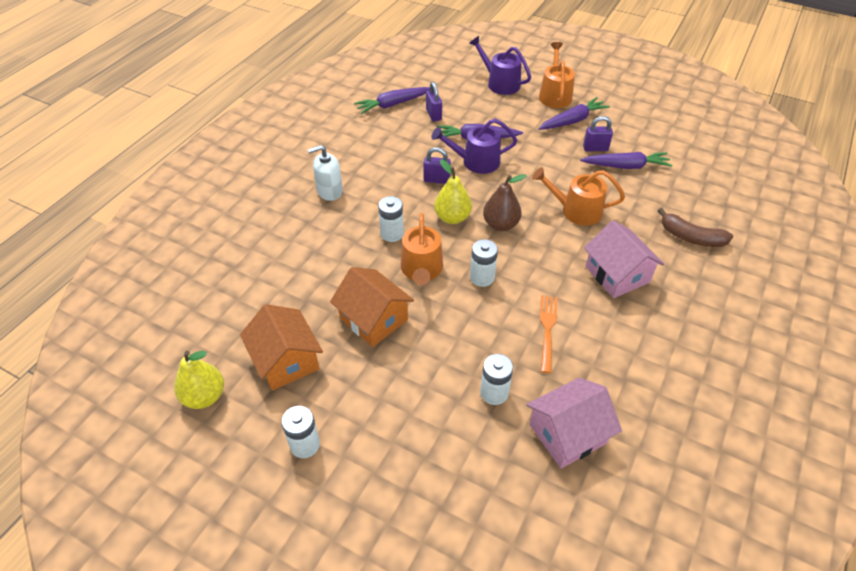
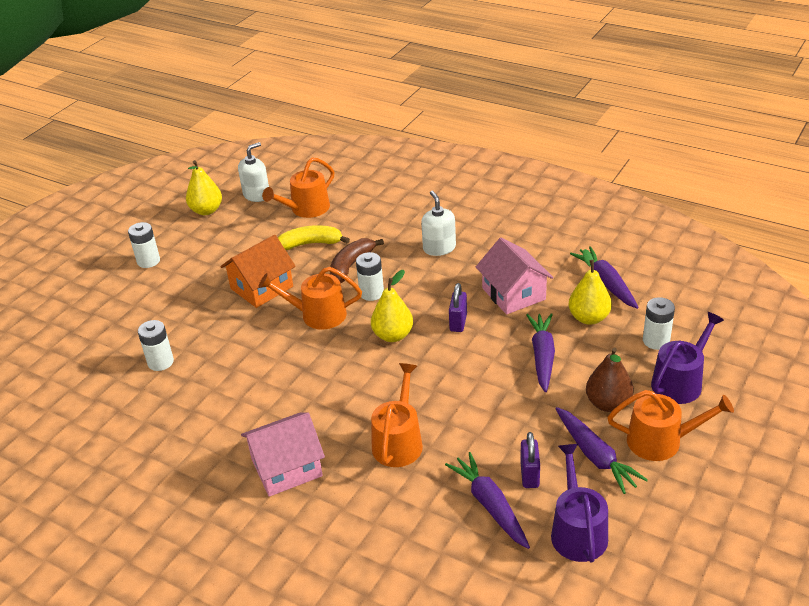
camera: 95 degrees right, 10 degrees down
orange house [240,304,323,391] -> none
purple padlock [426,82,442,121] -> yellow pear [569,249,612,325]
purple watering can [431,119,517,174] -> purple watering can moved to [551,444,608,563]
white battery [470,239,498,287] -> white battery moved to [643,297,675,350]
brown pear [483,174,527,231] -> brown pear moved to [586,347,634,412]
pink house [526,378,622,468] -> pink house moved to [476,238,553,314]
orange fork [540,295,558,373] -> none
purple carrot [580,152,672,169] -> purple carrot turned 150 degrees clockwise [445,452,530,549]
brown banana [658,208,733,247] -> brown banana moved to [330,238,384,283]
none -> white soap dispenser [238,142,269,202]
none -> orange watering can [262,157,334,218]
none -> yellow banana [278,225,350,250]

